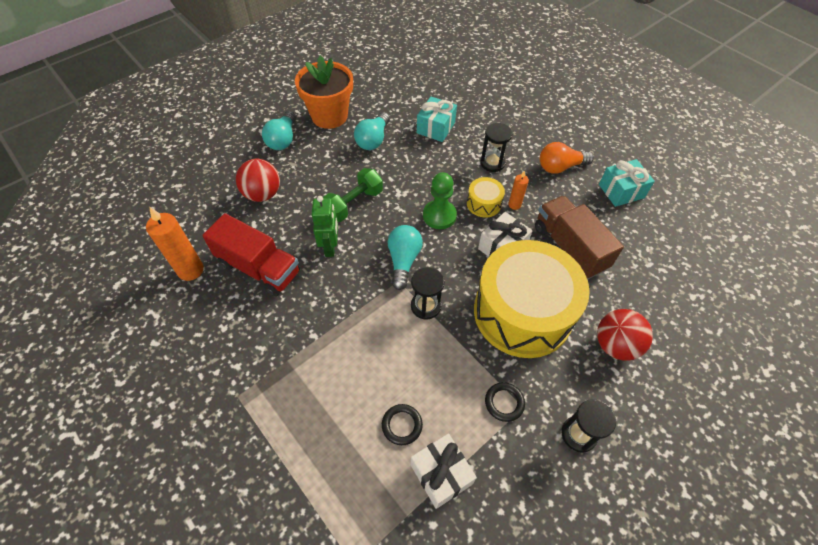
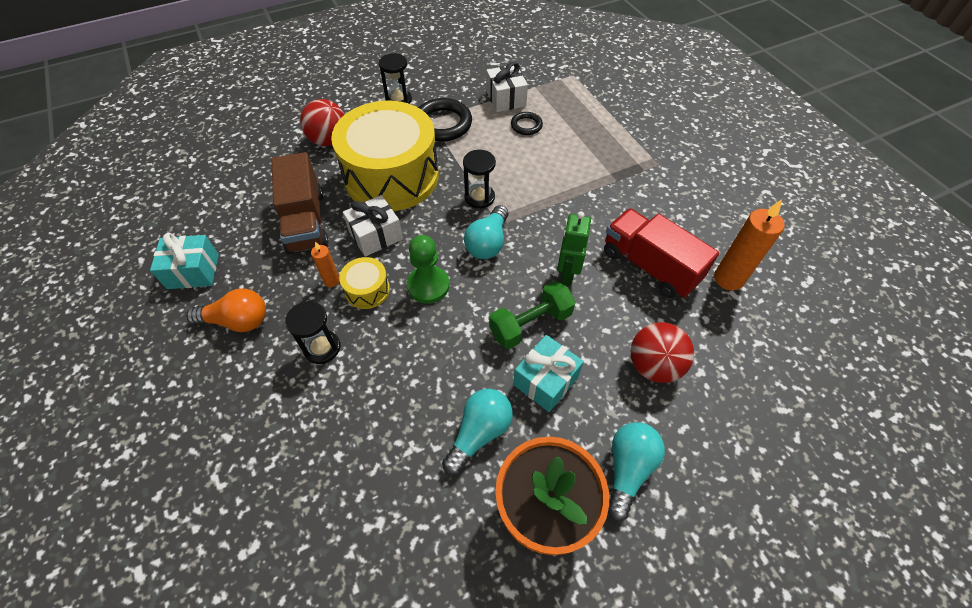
camera: 165 degrees left, 0 degrees up
turquoise gift [417,97,457,142] -> turquoise gift moved to [513,335,584,412]
black ring [485,382,525,422] -> black ring [418,98,472,142], size x1.85

